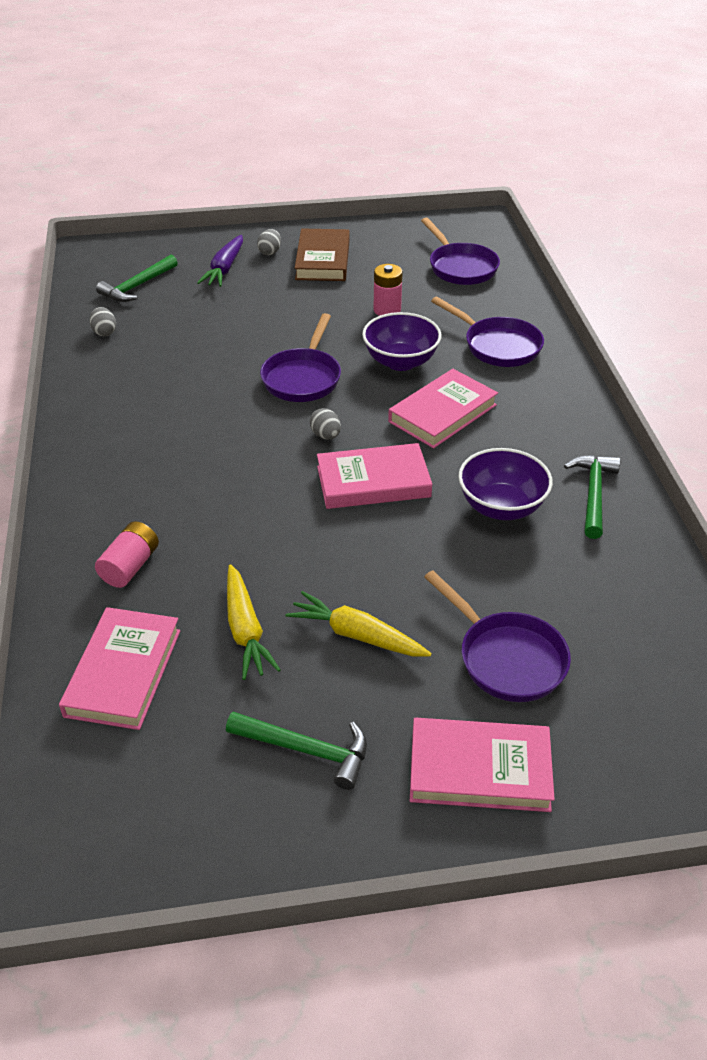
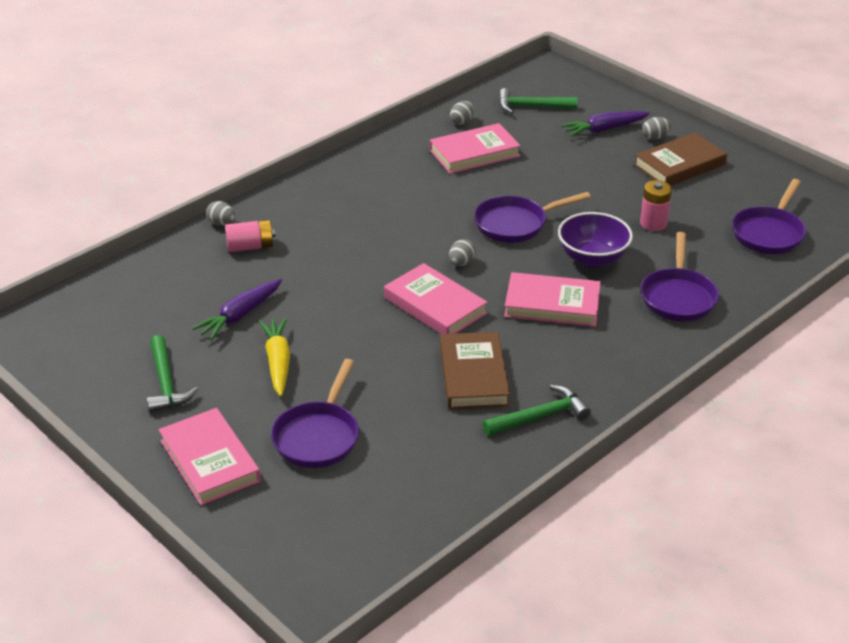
camera: 55 degrees right, 5 degrees down
pink book [59,607,180,730] -> pink book moved to [430,123,521,174]
yellow carrot [227,564,281,680] -> purple carrot [192,279,282,340]
purple bowl [458,448,553,520] -> brown book [440,332,510,410]
none -> grey egg [206,201,235,226]

